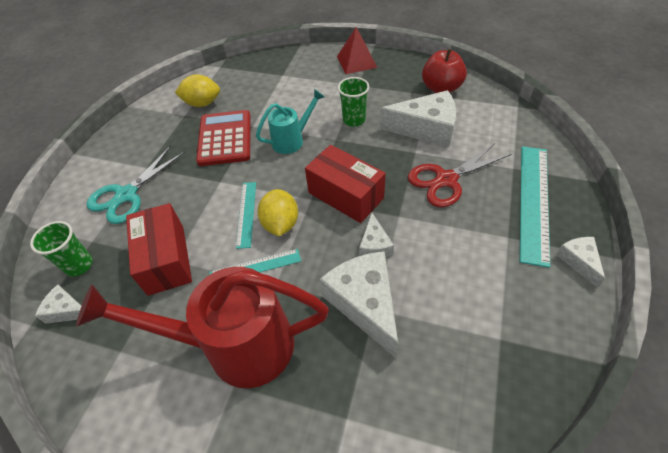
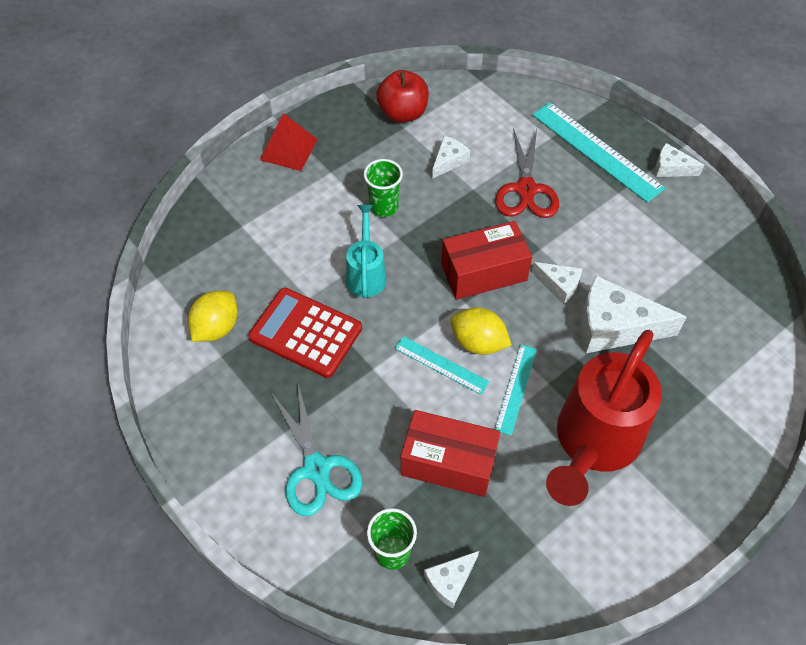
camera: 60 degrees left, 5 degrees up
white cheese [379,90,456,147] -> white cheese [432,136,470,179], size x0.52

